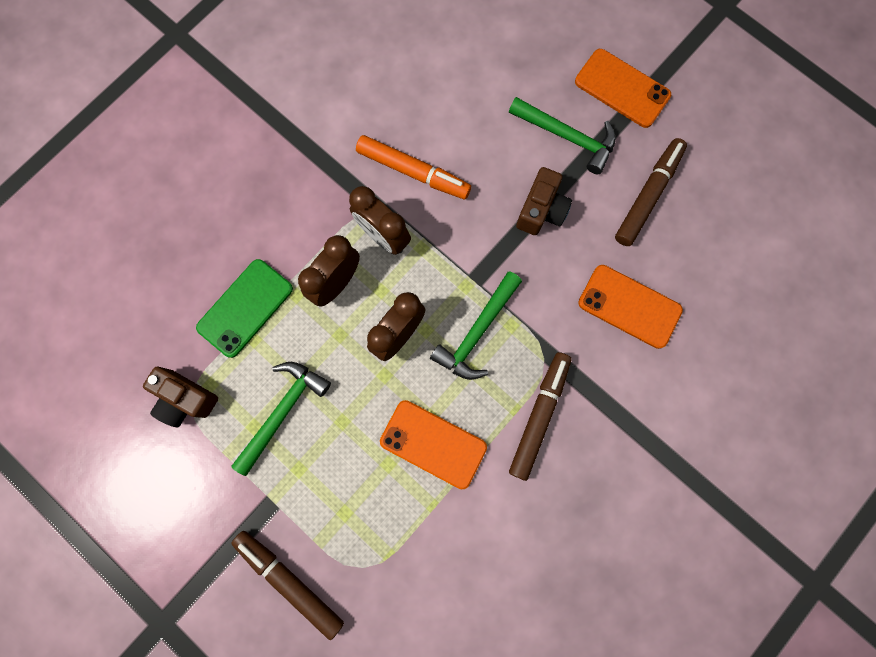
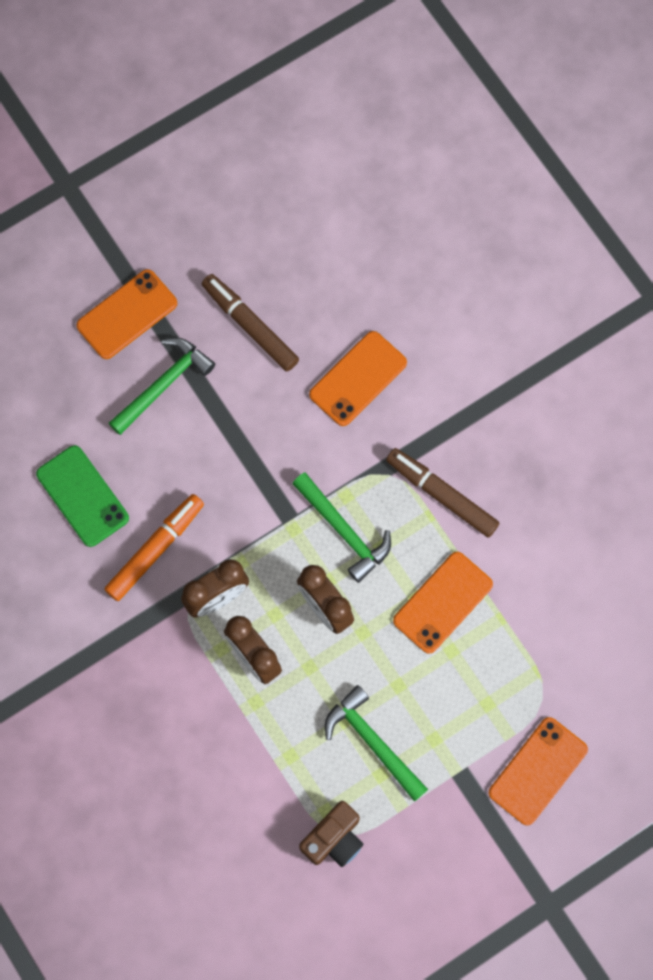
camera: 75 degrees left, 5 degrees down
green phone [196,259,293,358] -> green phone moved to [36,445,129,547]
brown marker [231,531,344,640] -> orange phone [489,717,588,825]
brown camera [516,167,572,235] -> none

